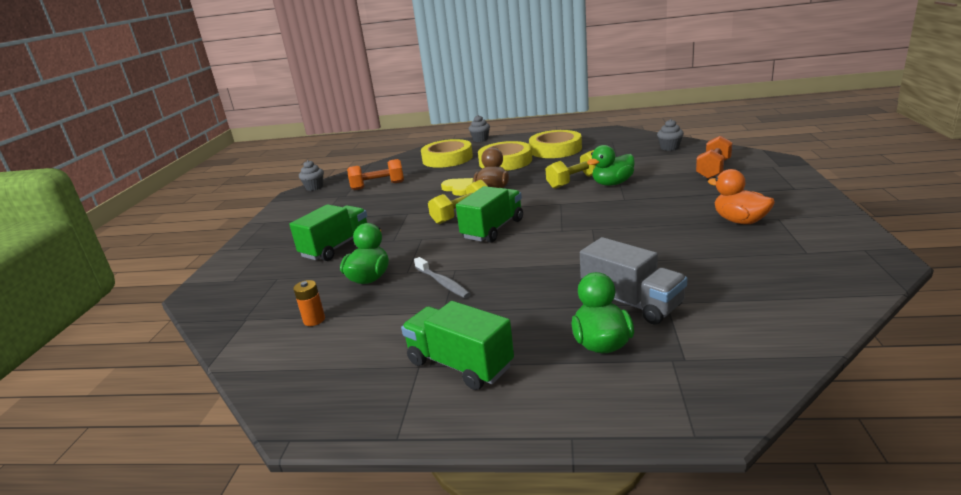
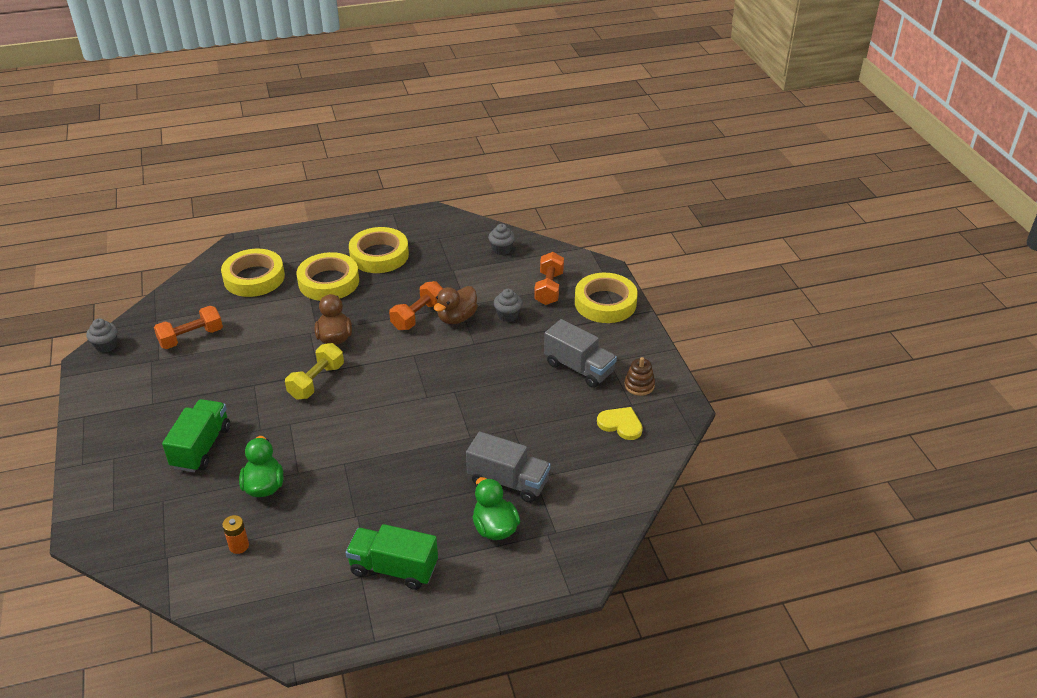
camera: 25 degrees left, 15 degrees up
grey toothbrush [414,257,471,298] -> none
yellow heart [441,178,473,196] -> yellow heart moved to [597,407,643,440]
green truck [456,186,523,243] -> none
grey cupcake [469,115,490,142] -> grey cupcake moved to [494,289,523,322]
yellow dumbbell [546,150,596,189] -> orange dumbbell [389,281,443,330]
green duck [587,145,635,186] -> brown duck [434,286,478,324]
orange duck [708,169,775,224] -> grey truck [544,319,617,388]
none -> yellow tape [575,273,638,323]
none -> brown stacking toy [624,357,655,396]

